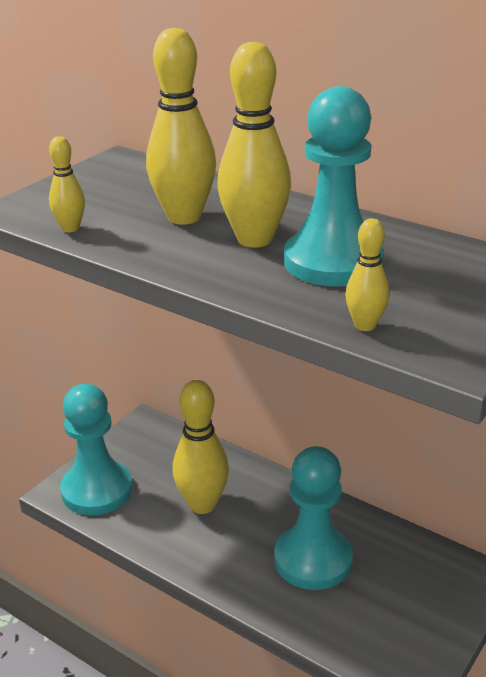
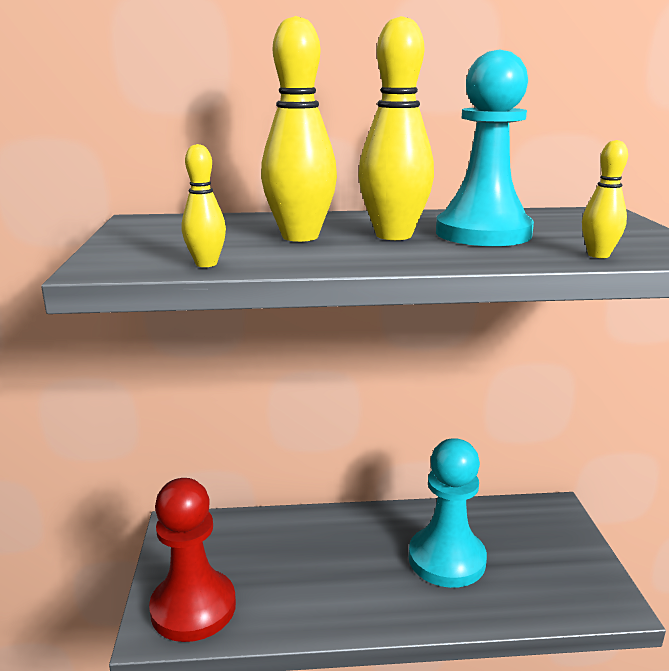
camera: 40 degrees left, 10 degrees down
turquoise pawn [60,383,133,515] -> red pawn [149,478,236,642]
yellow bowling pin [172,380,229,514] -> none

